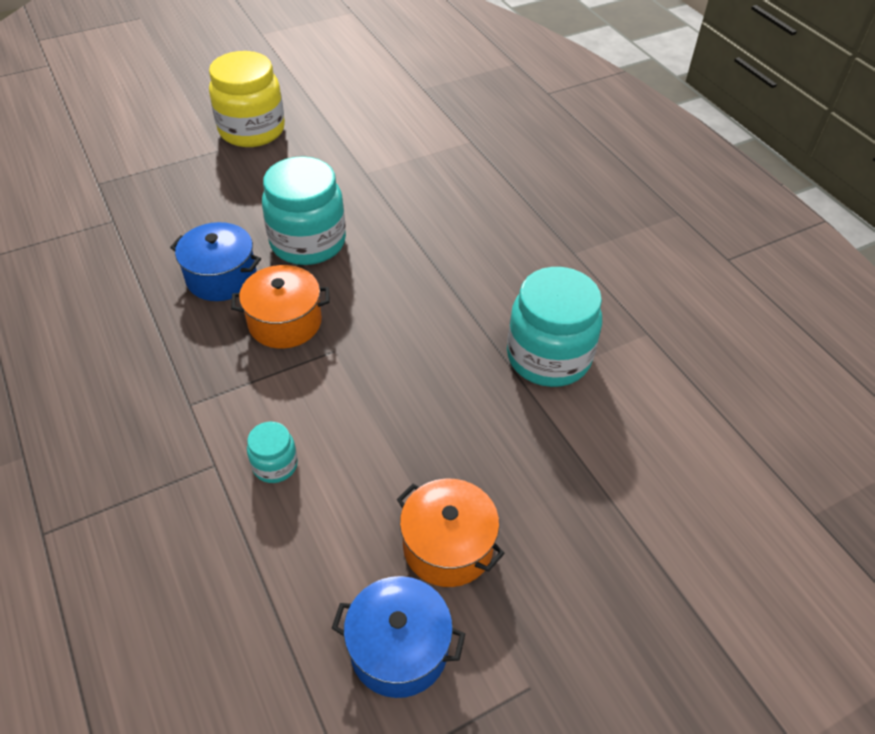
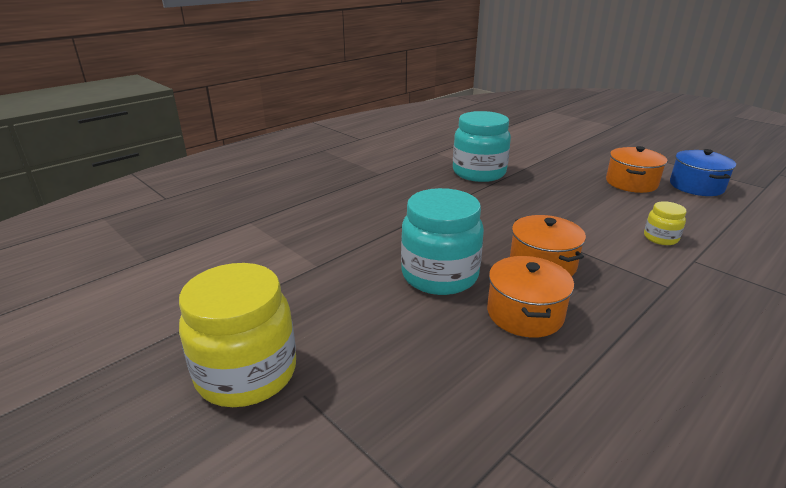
camera: 105 degrees left, 20 degrees down
blue pot [170,222,261,301] -> orange pot [487,256,574,338]
turquoise jar [247,421,298,483] -> yellow jar [644,201,687,245]

